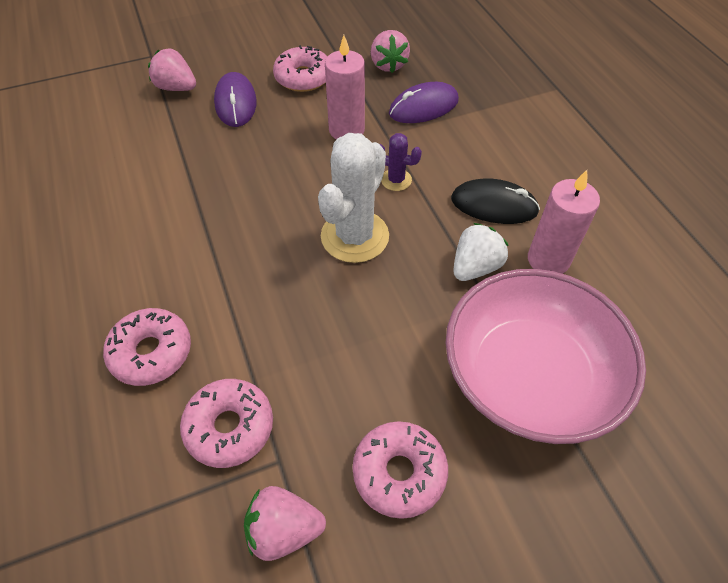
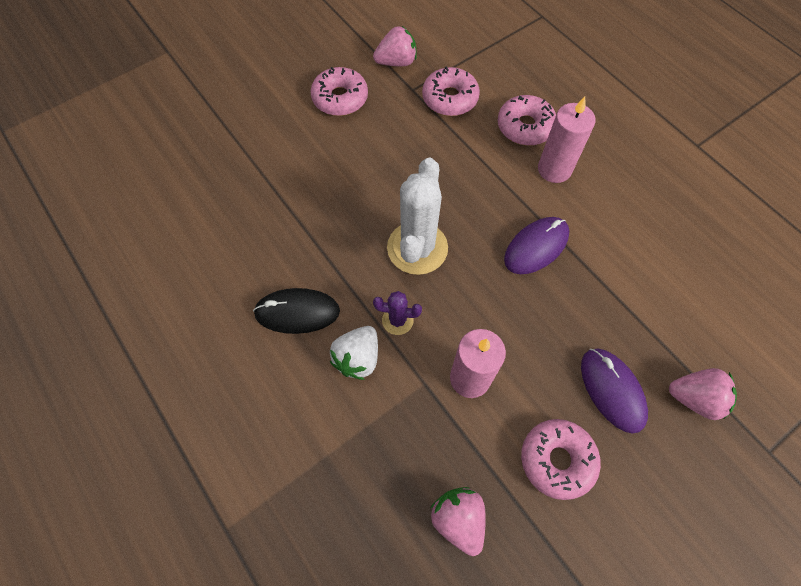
camera: 165 degrees right, 10 degrees up
purple mouse [389,82,459,123] -> purple mouse moved to [504,217,569,274]
pink bowl [445,269,646,444] -> none
white strawberry [454,223,509,281] -> white strawberry moved to [330,326,378,380]
pink candle [528,170,600,274] -> pink candle moved to [538,97,595,183]

